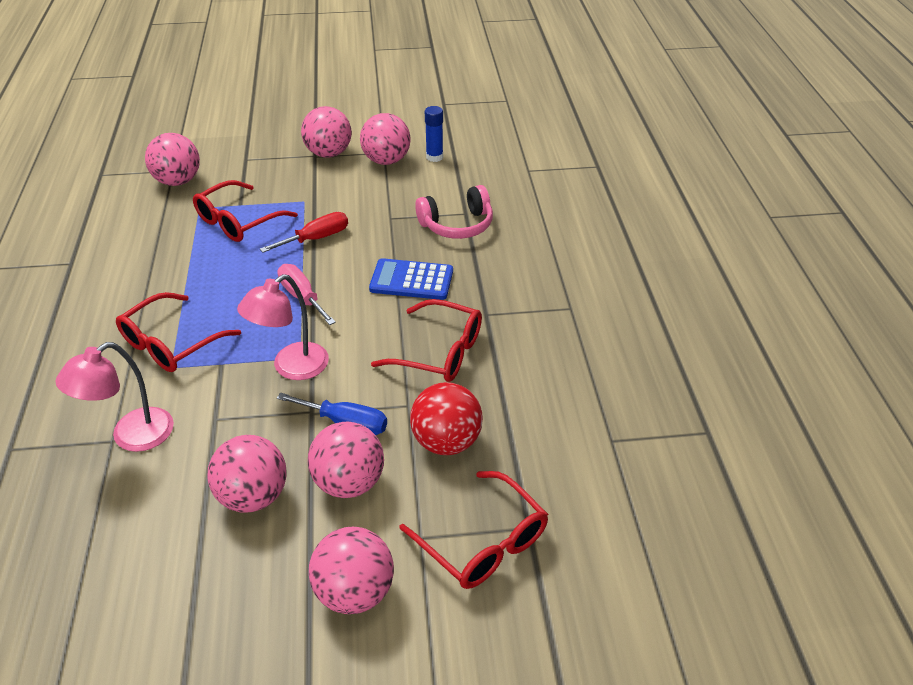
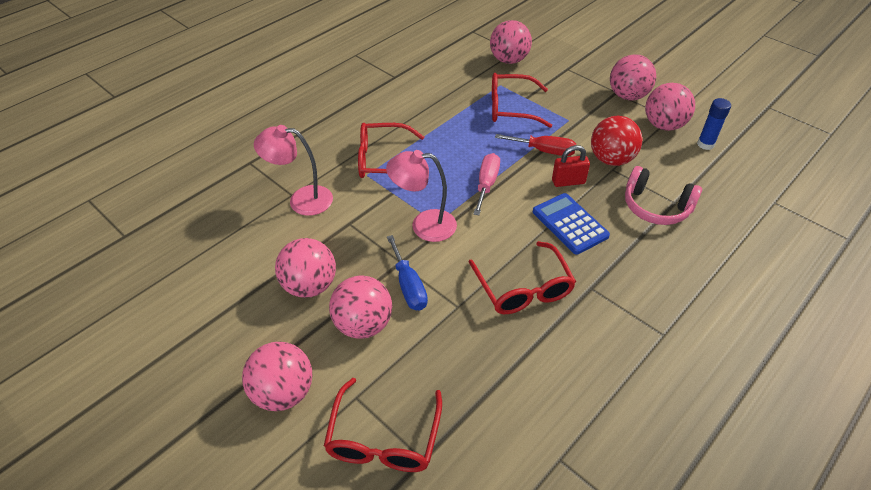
camera: 50 degrees right, 5 degrees up
red ball [410,382,483,455] -> red ball moved to [591,116,642,166]
none -> red padlock [552,145,590,187]

